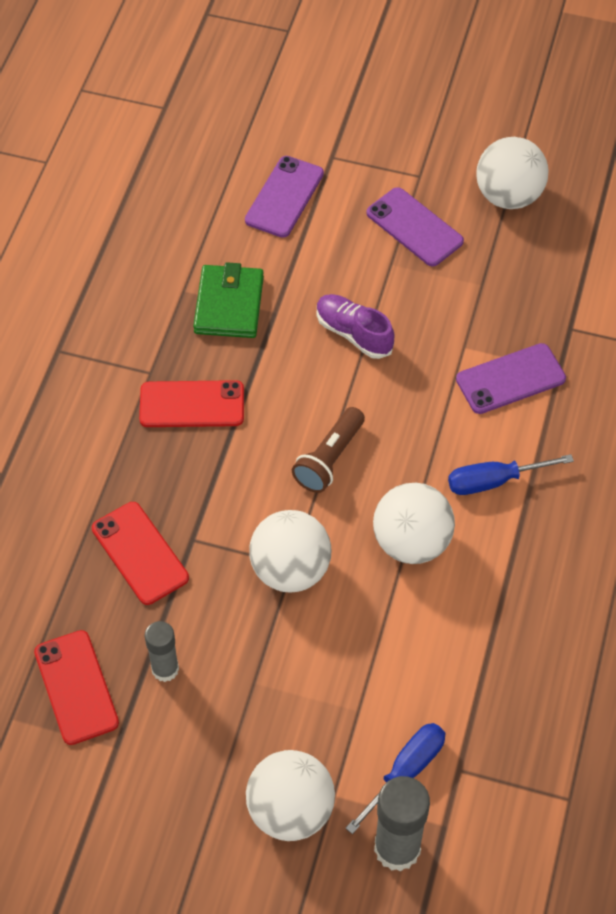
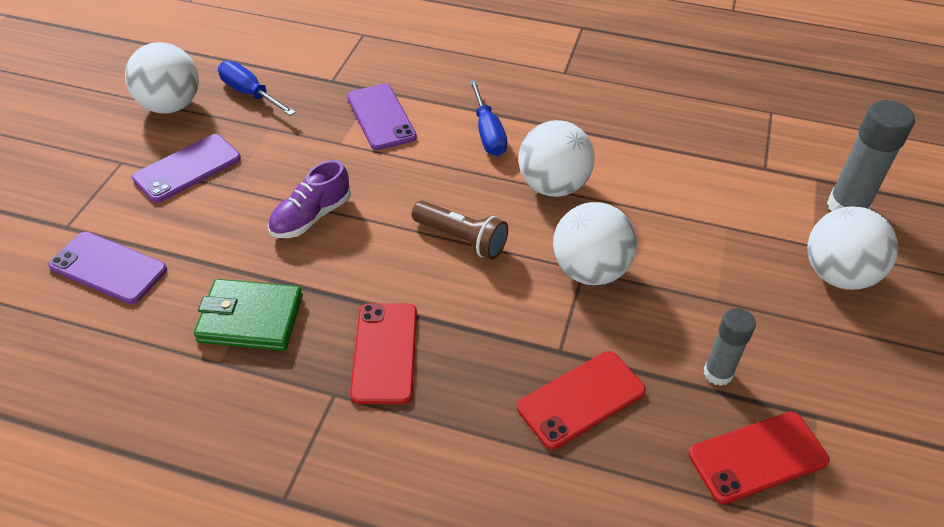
camera: 90 degrees left, 10 degrees down
blue screwdriver [345,723,445,834] -> blue screwdriver moved to [218,61,296,116]

